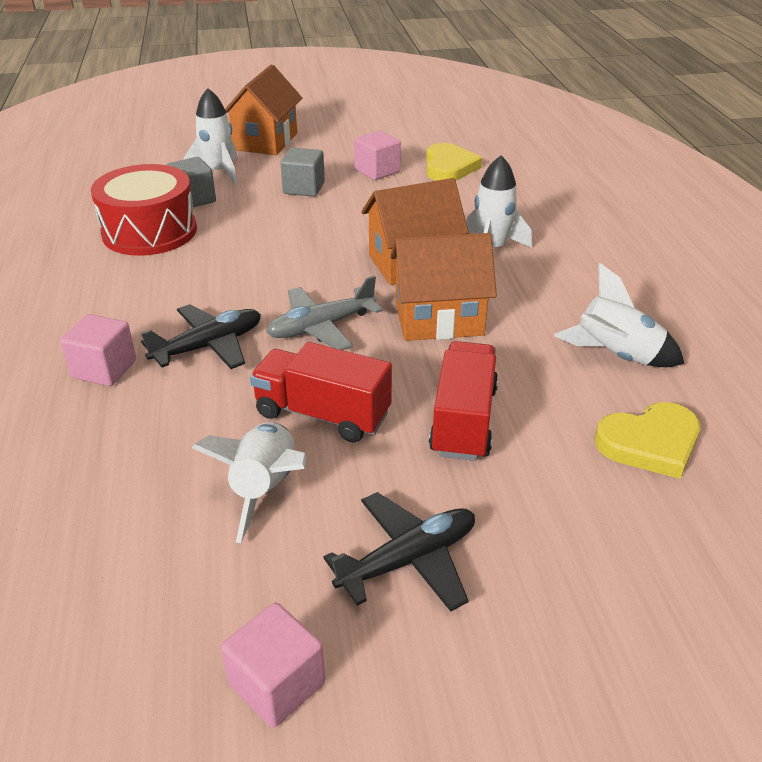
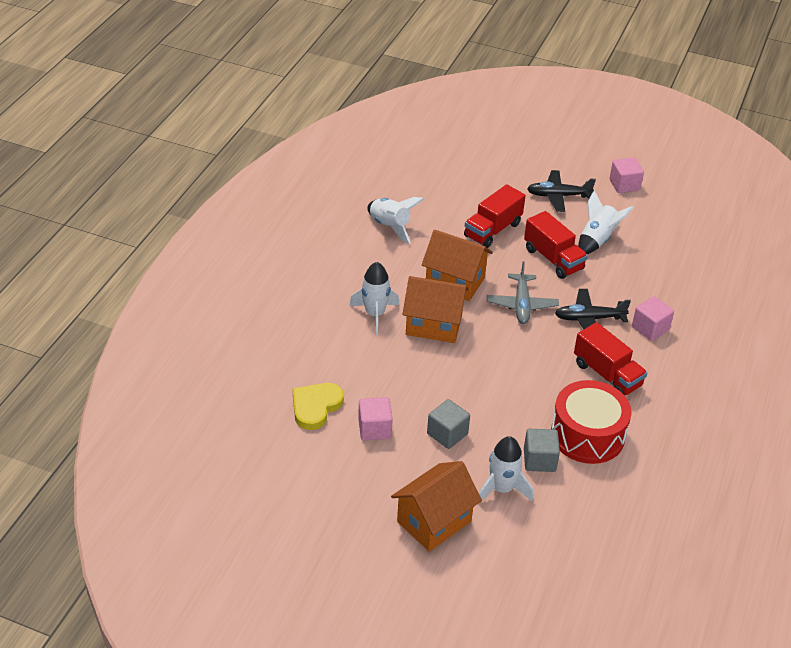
camera: 150 degrees left, 5 degrees up
grey plane [266,276,382,350] -> grey plane turned 90 degrees clockwise [487,262,559,324]
yellow heart [595,402,700,479] -> none
none -> red truck [574,322,647,396]

